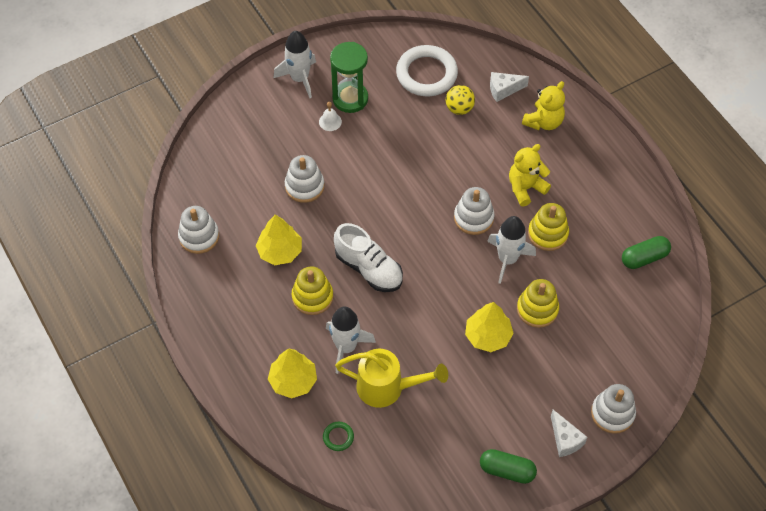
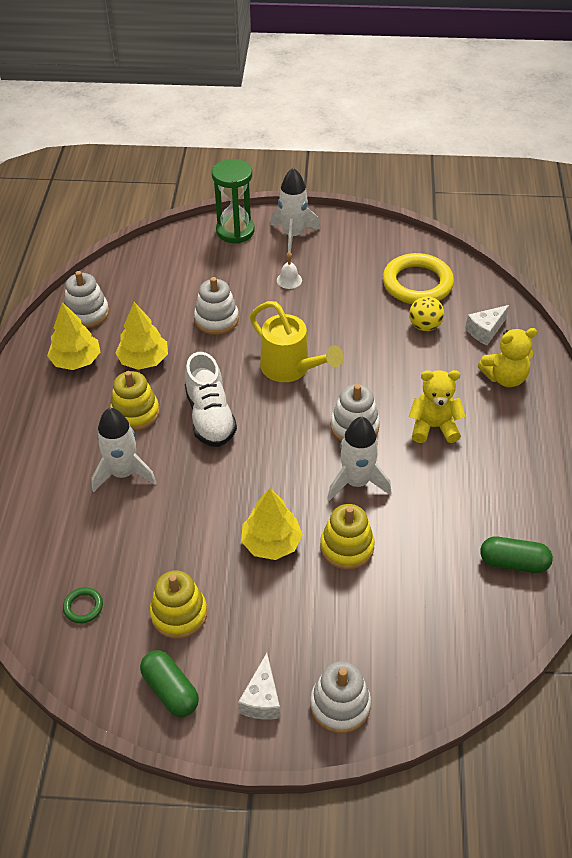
camera: 35 degrees right, 10 degrees down
yellow tree [268,349,317,399] -> yellow tree moved to [47,302,100,370]
green ring [323,422,354,451] -> green ring moved to [63,587,103,623]
green hourglass [330,42,368,113] -> green hourglass moved to [212,159,255,244]
yellow watering can [335,349,448,408] -> yellow watering can moved to [250,301,344,382]
white ring [396,45,458,96] -> yellow ring [383,253,454,304]
white cheese [490,72,529,102] -> white cheese turned 60 degrees counterclockwise [465,305,509,345]
yellow stacking toy [528,203,569,251] -> yellow stacking toy moved to [150,570,207,639]

